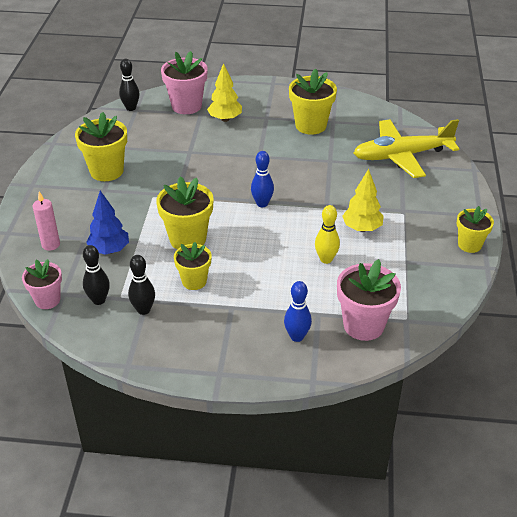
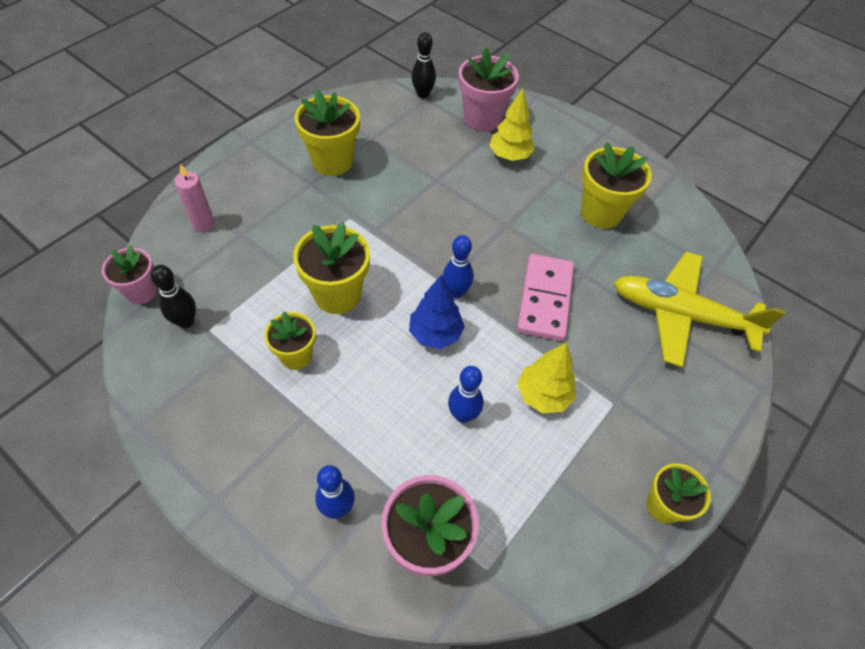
camera: 30 degrees right, 15 degrees up
blue tree [86,191,129,255] -> blue tree moved to [409,275,465,349]
black bowling pin [128,255,155,315] -> none
yellow bowling pin [315,205,340,264] -> blue bowling pin [448,366,484,423]
none -> pink domino [517,254,574,341]

